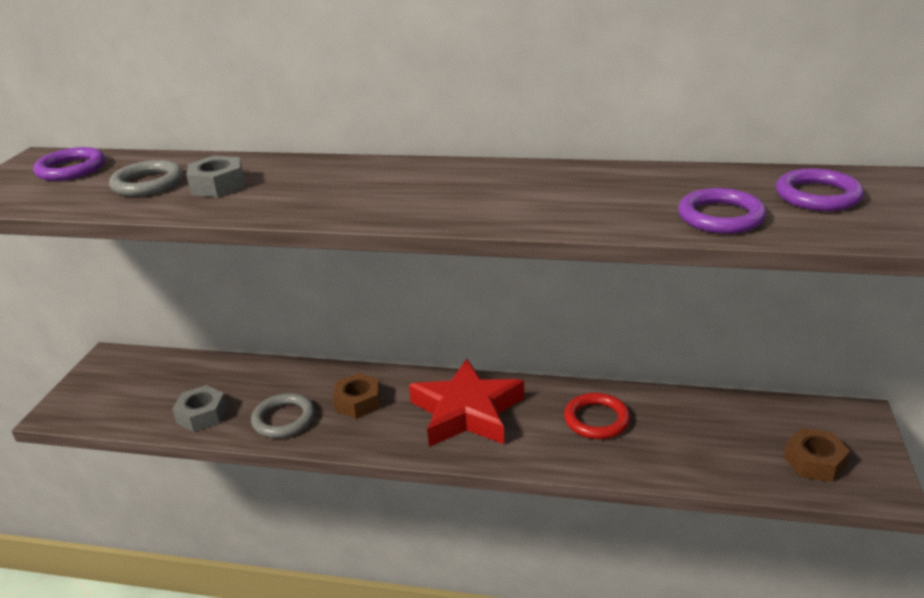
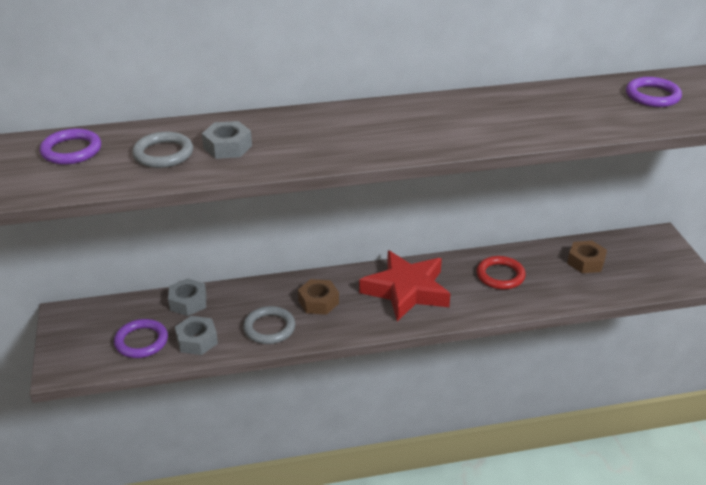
camera: 25 degrees left, 5 degrees up
purple ring [678,188,767,234] -> purple ring moved to [114,319,168,358]
brown nut [784,428,850,482] -> brown nut moved to [567,241,607,273]
none -> grey nut [168,278,206,316]

